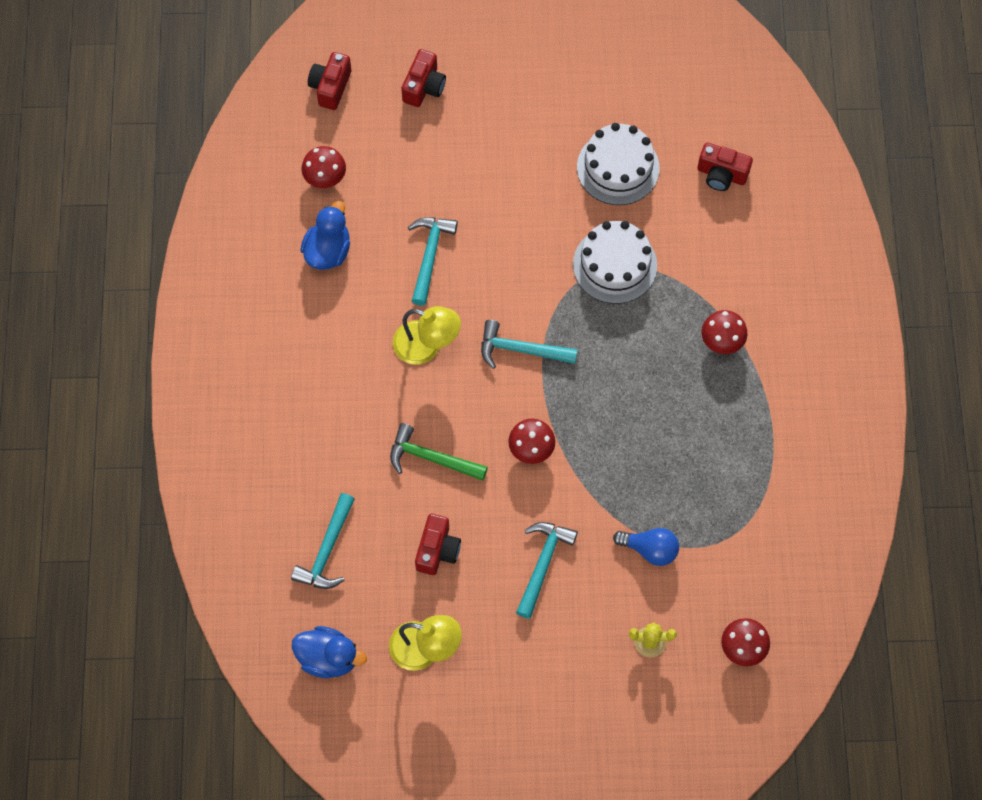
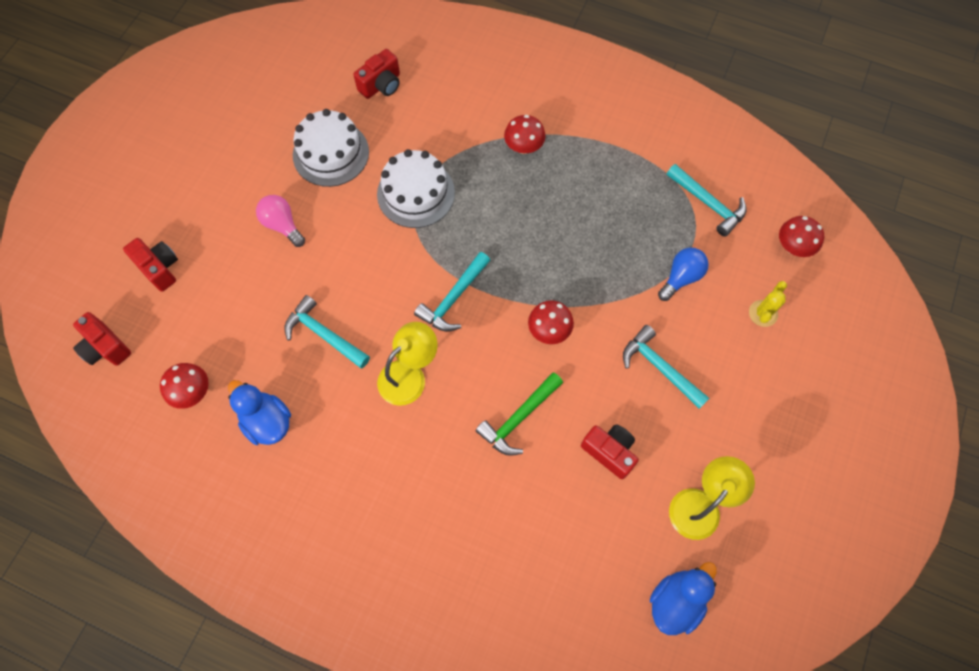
camera: 65 degrees left, 0 degrees up
turquoise hammer [291,493,355,589] -> turquoise hammer moved to [667,164,746,237]
none -> pink light bulb [256,195,305,247]

